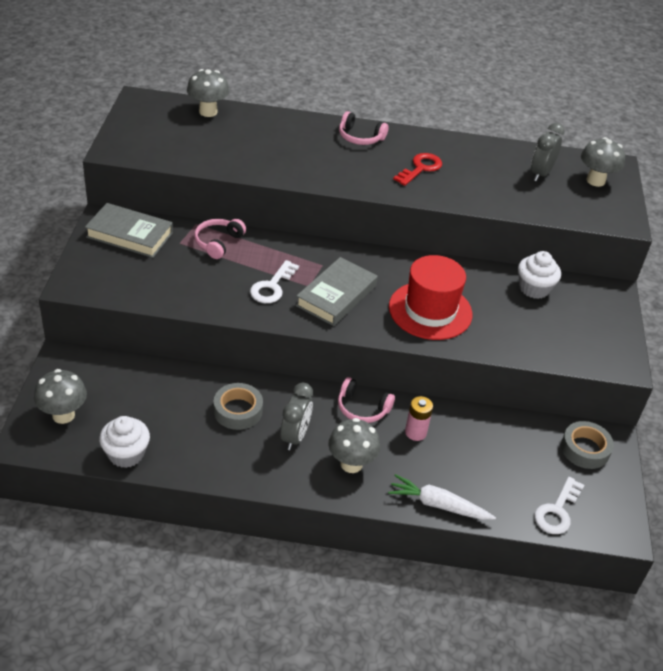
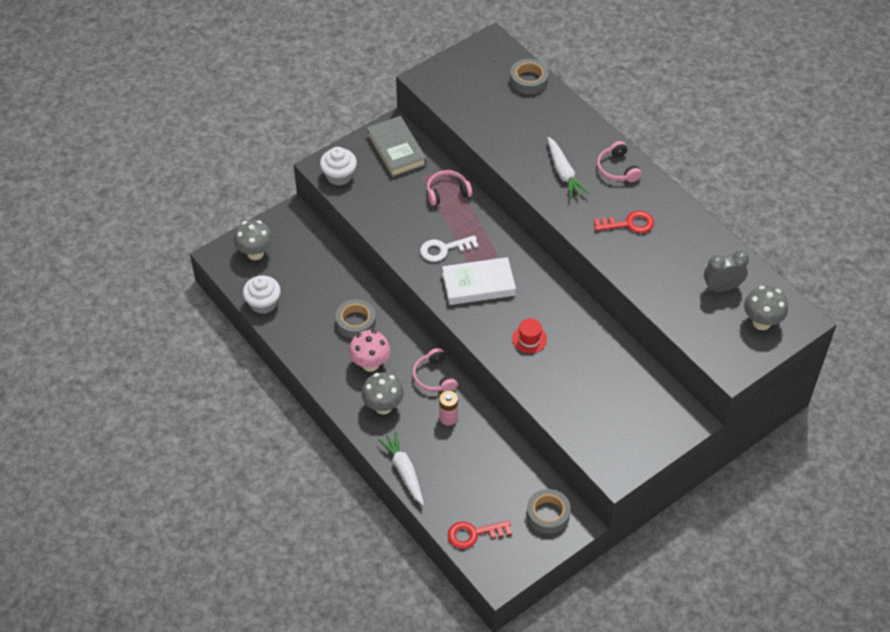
camera: 50 degrees right, 10 degrees up
grey mushroom [187,69,229,117] -> grey tape [510,59,549,95]
grey clock [280,383,313,450] -> pink mushroom [349,330,390,372]
grey book [296,257,378,326] -> white book [442,257,516,305]
red hat [389,255,473,340] -> red hat [512,318,547,353], size x0.46
white cupcake [518,251,561,299] -> white cupcake moved to [320,147,357,186]
white key [535,477,584,534] -> red key [448,520,512,549]
none -> white carrot [547,137,589,199]

